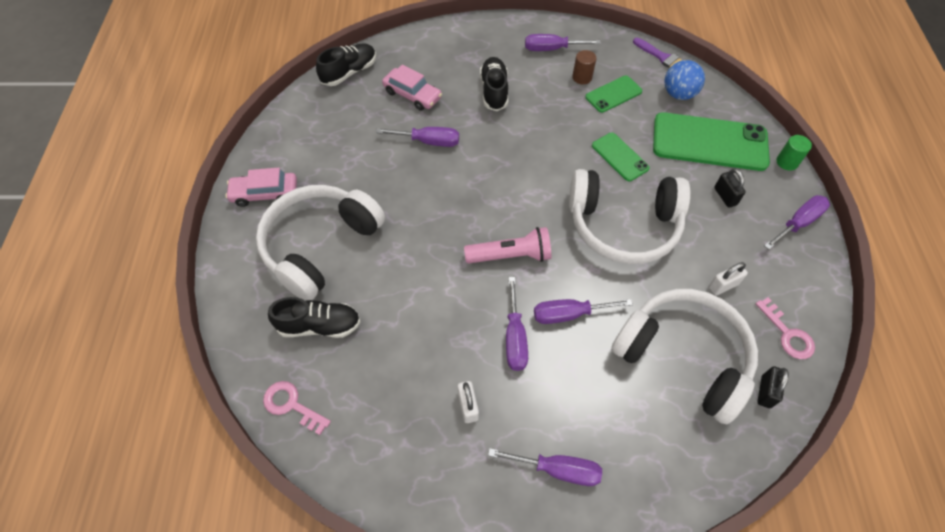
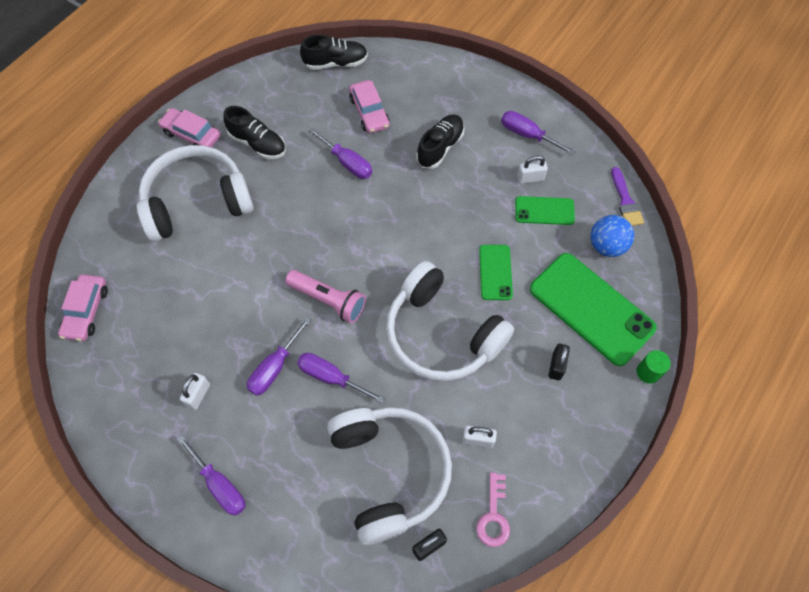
camera: 35 degrees right, 5 degrees up
pink key [263,381,331,435] -> pink car [58,274,108,341]
black shoe [268,297,361,338] -> black shoe moved to [223,106,286,159]
brown cylinder [572,50,596,84] -> white padlock [517,156,548,184]
purple screwdriver [764,195,830,250] -> none

